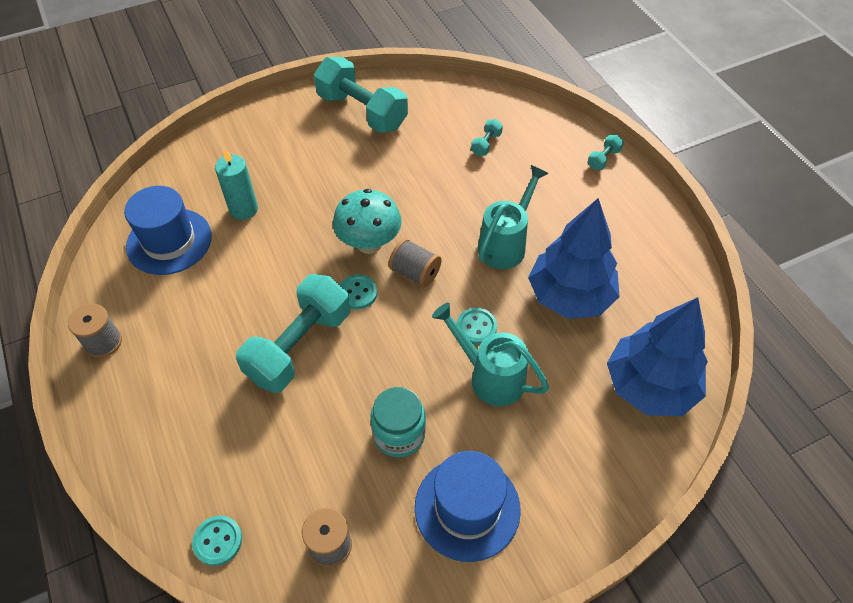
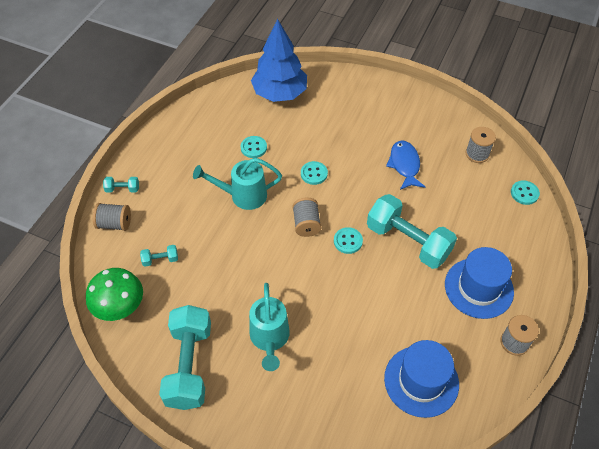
camera: 130 degrees left, 0 degrees up
turquoise candle [215,149,258,220] -> none
turquoise dumbbell [236,274,350,393] -> turquoise dumbbell turned 45 degrees clockwise [367,194,457,269]
turquoise mushroom [333,189,402,254] -> none
turquoise jar [370,387,426,458] -> blue fish [386,140,425,190]
blue hat [415,451,521,562] -> blue hat moved to [445,247,514,319]
turquoise watering can [432,302,549,406] -> turquoise watering can moved to [249,283,290,371]
blue tree [528,198,620,319] -> turquoise button [241,136,267,158]
none -> green mushroom [86,268,143,321]
none -> grey spool [93,203,131,231]

